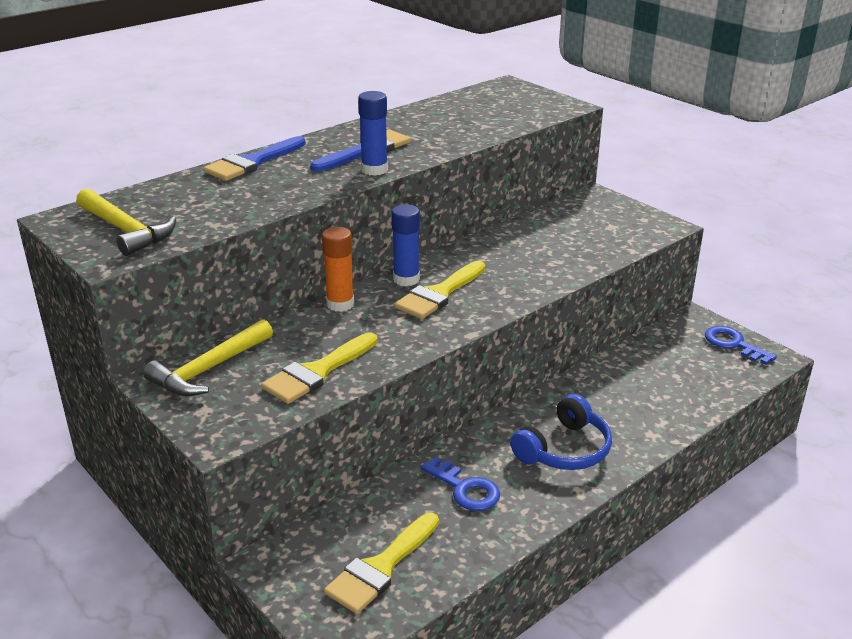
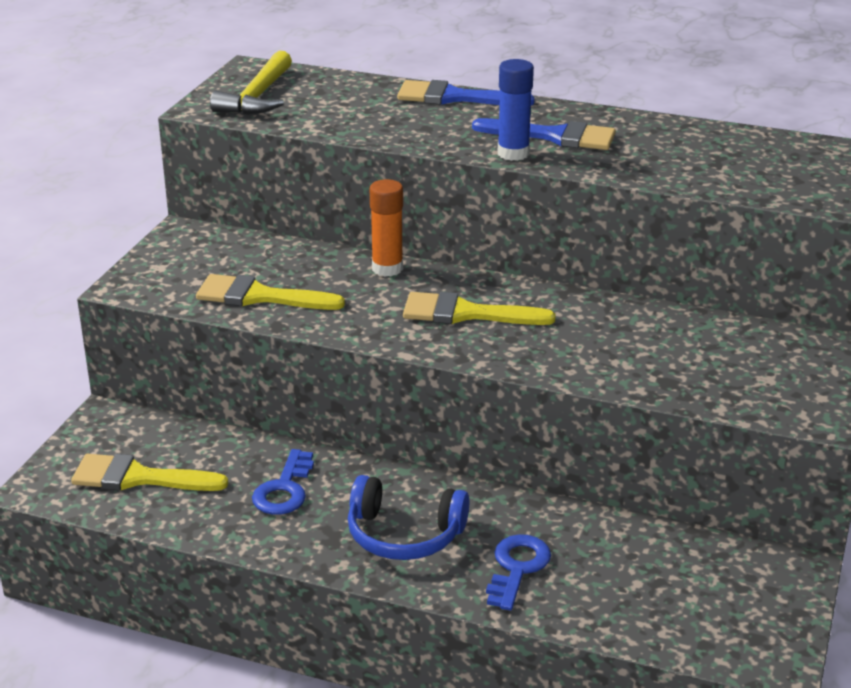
camera: 60 degrees right, 0 degrees up
yellow hammer [143,319,273,396] -> none
blue glue stick [391,204,420,286] -> none
blue key [705,326,777,365] -> blue key moved to [486,534,551,611]

